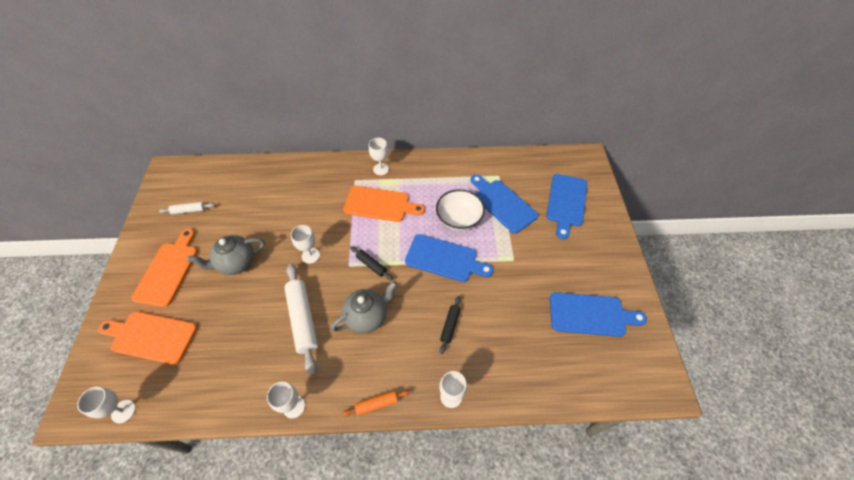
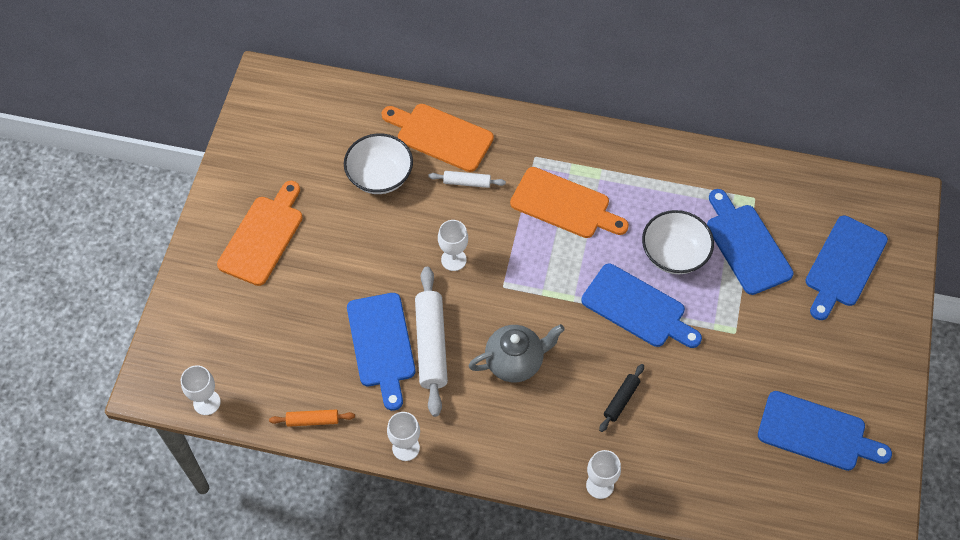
camera: 15 degrees right, 5 degrees up
orange cutting board [98,312,197,365] -> orange cutting board moved to [382,104,494,172]
white rolling pin [159,202,215,214] -> white rolling pin moved to [428,171,506,188]
grey teapot [187,235,265,275] -> none
orange rolling pin [342,390,410,416] -> orange rolling pin moved to [269,410,355,427]
black rolling pin [350,246,393,281] -> none
white goblet [369,138,389,175] -> none
none -> white bowl [344,133,413,194]
none -> blue cutting board [347,293,415,411]

